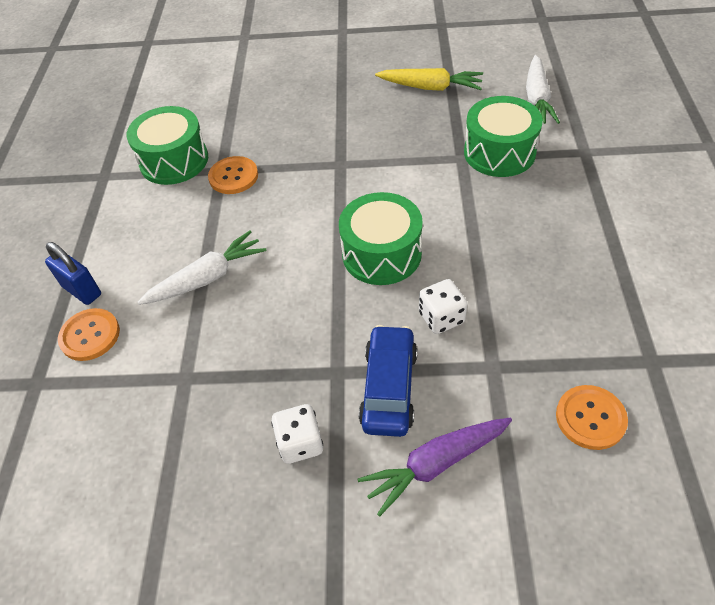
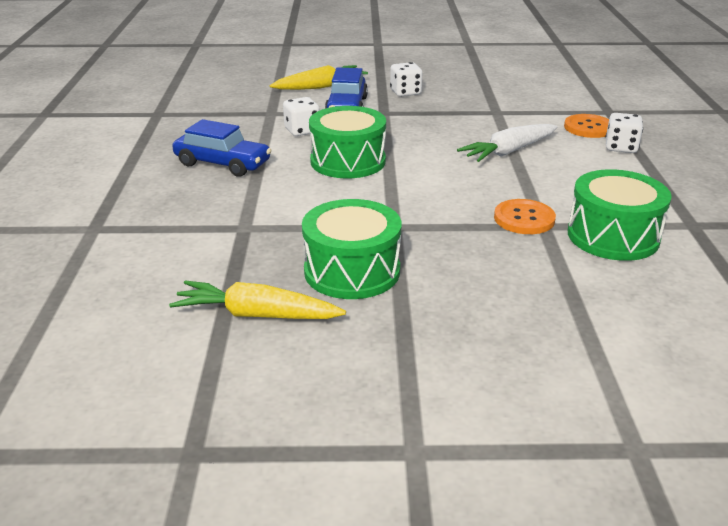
camera: 175 degrees right, 20 degrees down
blue padlock [45,242,101,305] -> white dice [606,113,643,153]
purple carrot [358,418,512,517] -> yellow carrot [270,65,368,90]
green drum [464,96,543,177] -> green drum moved to [302,199,401,299]
white carrot [526,55,560,124] -> none
orange button [556,385,628,450] -> none
none -> blue car [172,119,271,177]

